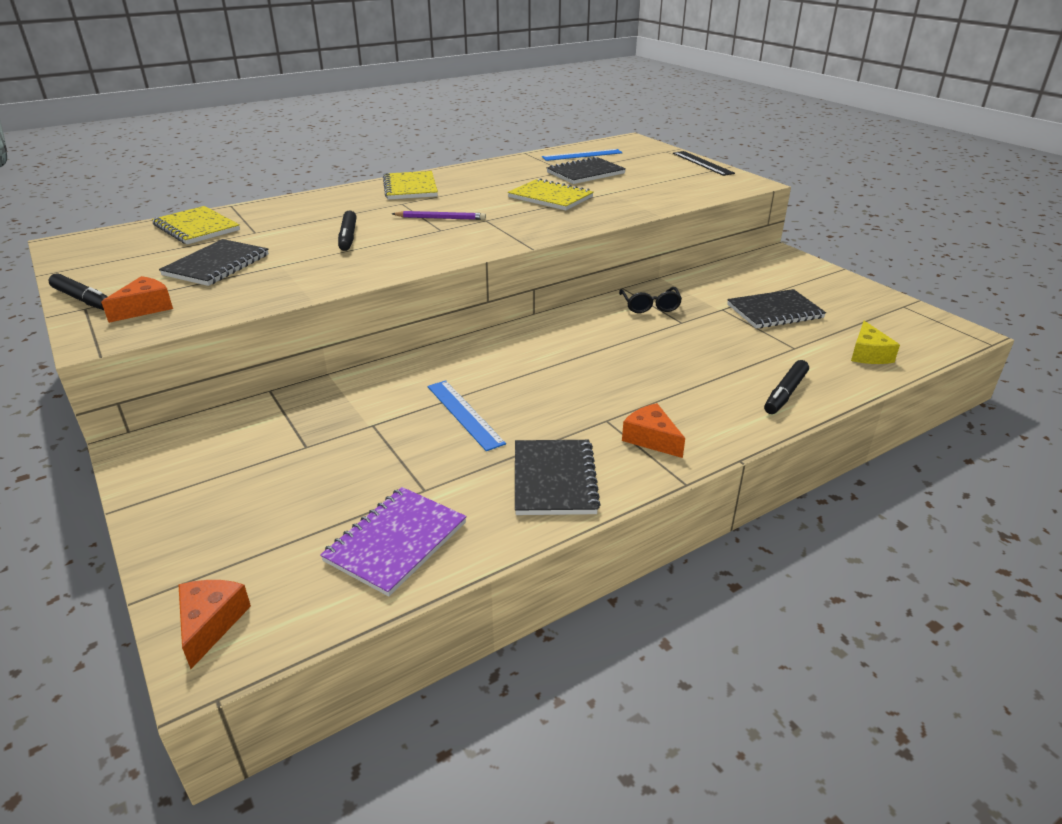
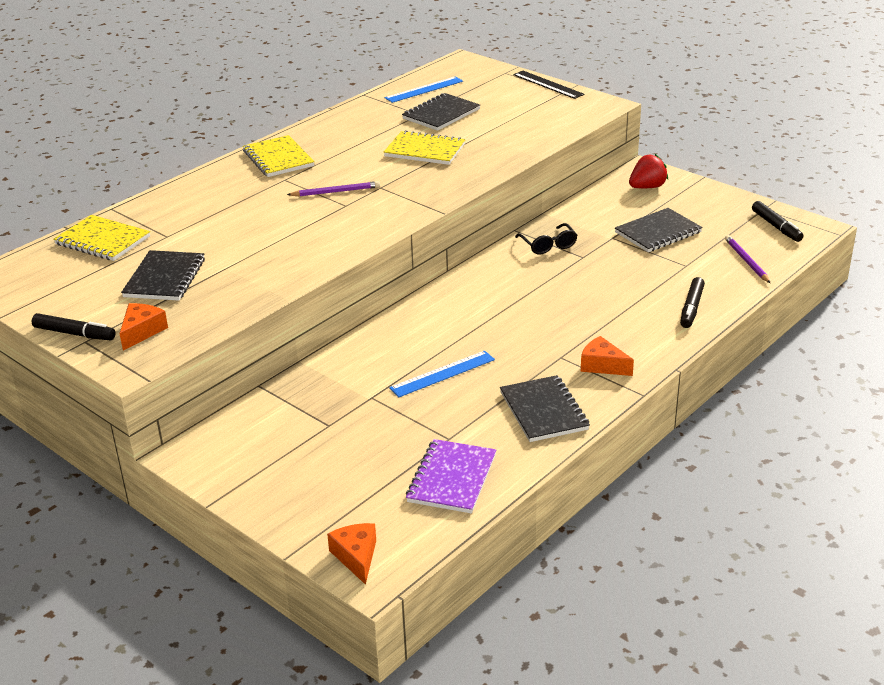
camera: 15 degrees left, 0 degrees up
black marker [338,210,357,251] -> black marker moved to [752,201,804,242]
blue ruler [427,380,506,451] -> blue ruler turned 75 degrees counterclockwise [389,351,495,397]
yellow cheese [851,321,900,364] -> purple pencil [725,235,770,283]
none -> red strawberry [629,154,668,188]

